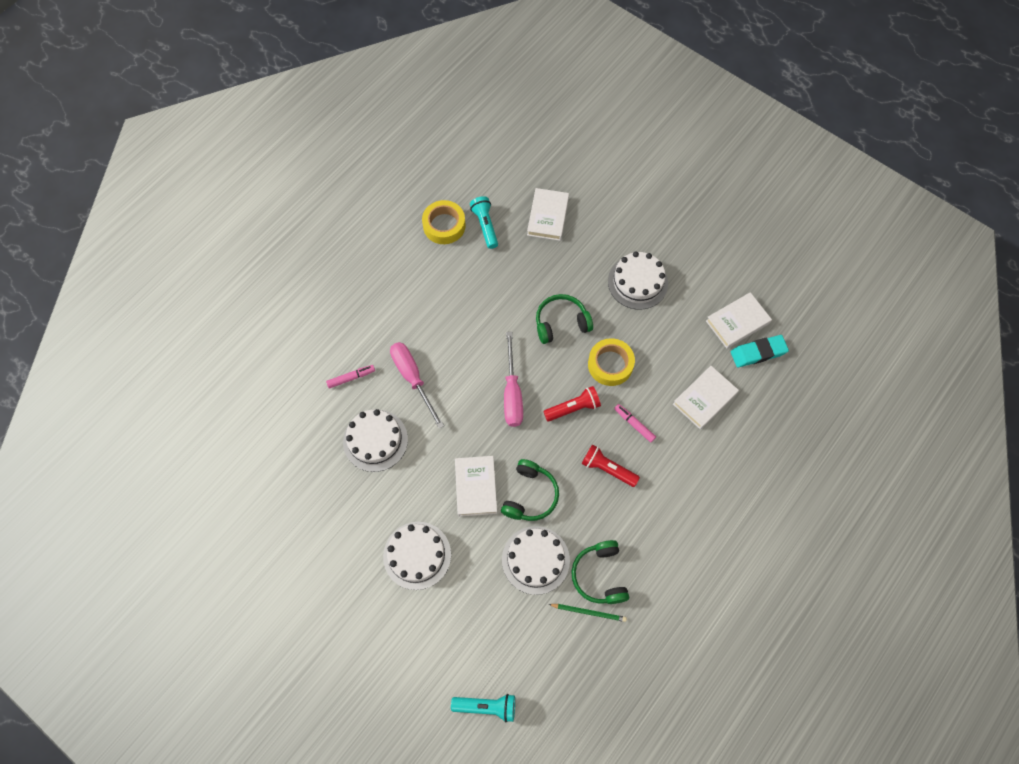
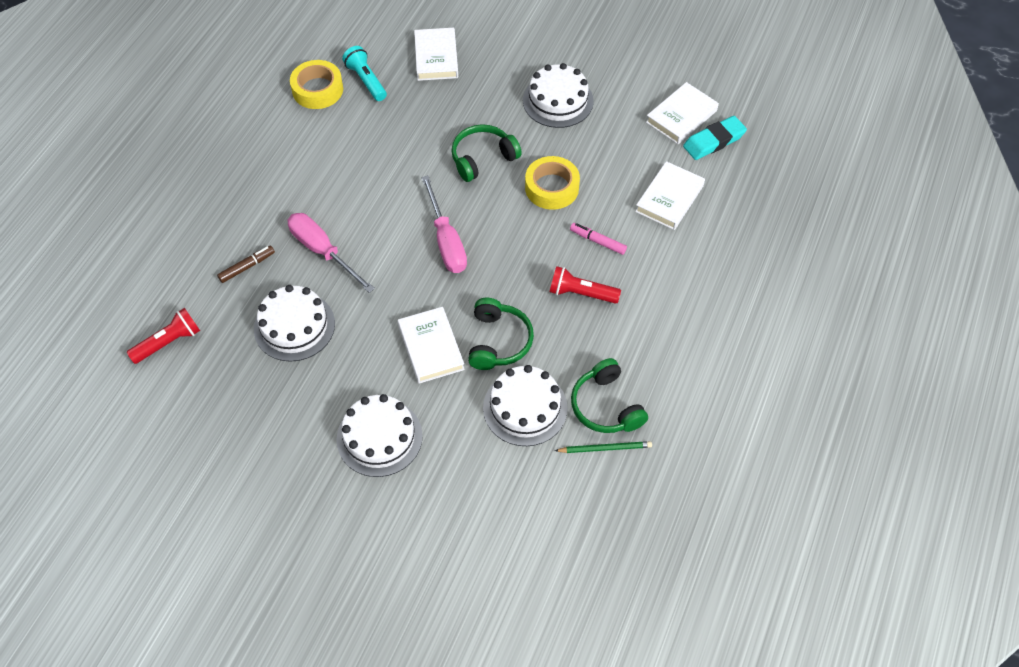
camera: 15 degrees left, 10 degrees down
pink marker [326,365,375,388] -> brown marker [217,245,275,283]
turquoise flashlight [451,694,515,722] -> none
red flashlight [543,386,601,422] -> red flashlight moved to [127,308,200,364]

